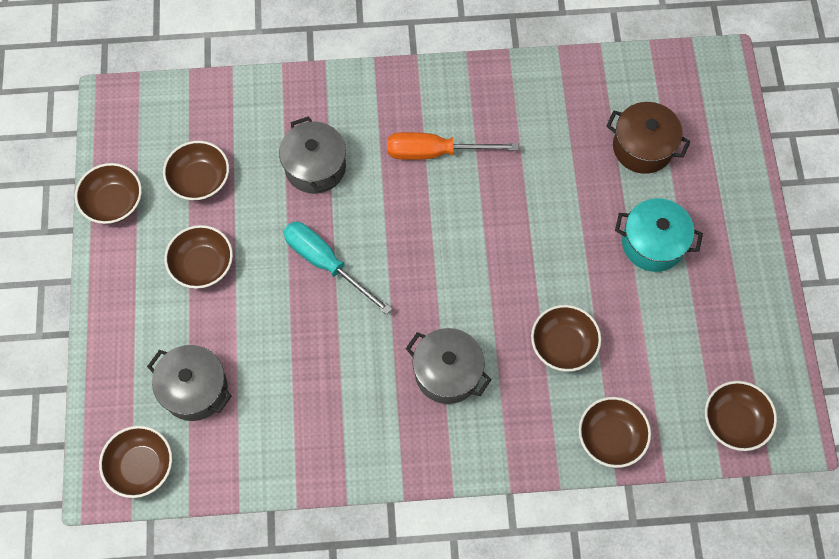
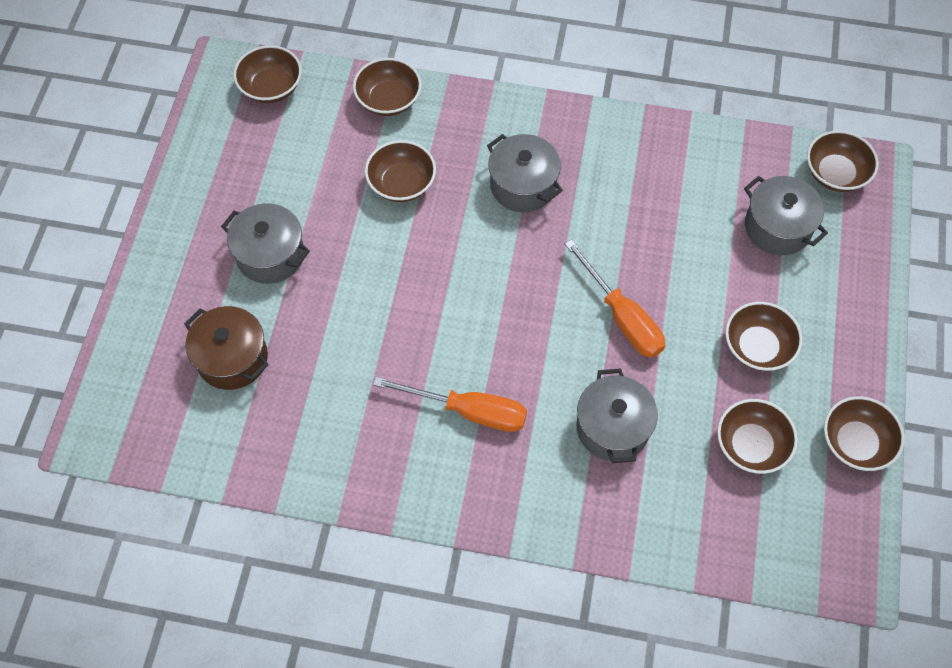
camera: 165 degrees left, 5 degrees down
turquoise screwdriver [283,222,392,315] -> orange screwdriver [565,239,665,358]
turquoise pot [615,198,703,272] -> grey pot [221,203,310,284]

